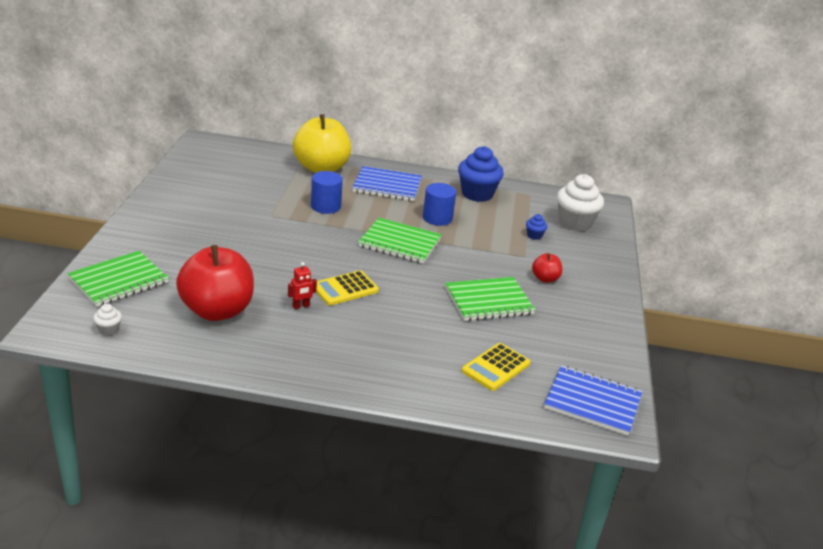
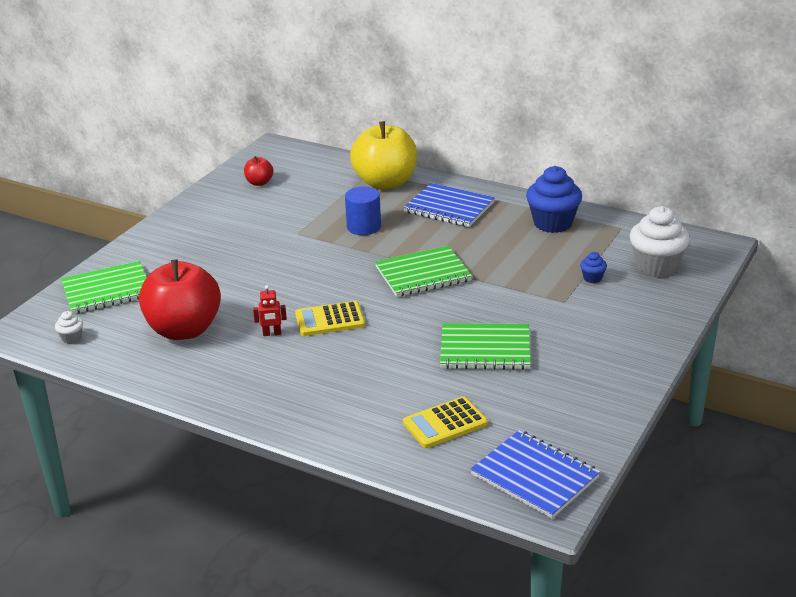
camera: 25 degrees right, 0 degrees up
green notebook [358,218,442,264] -> green notebook turned 60 degrees counterclockwise [375,246,472,297]
blue cylinder [423,183,456,226] -> none
red apple [532,253,562,283] -> red apple moved to [244,156,273,186]

